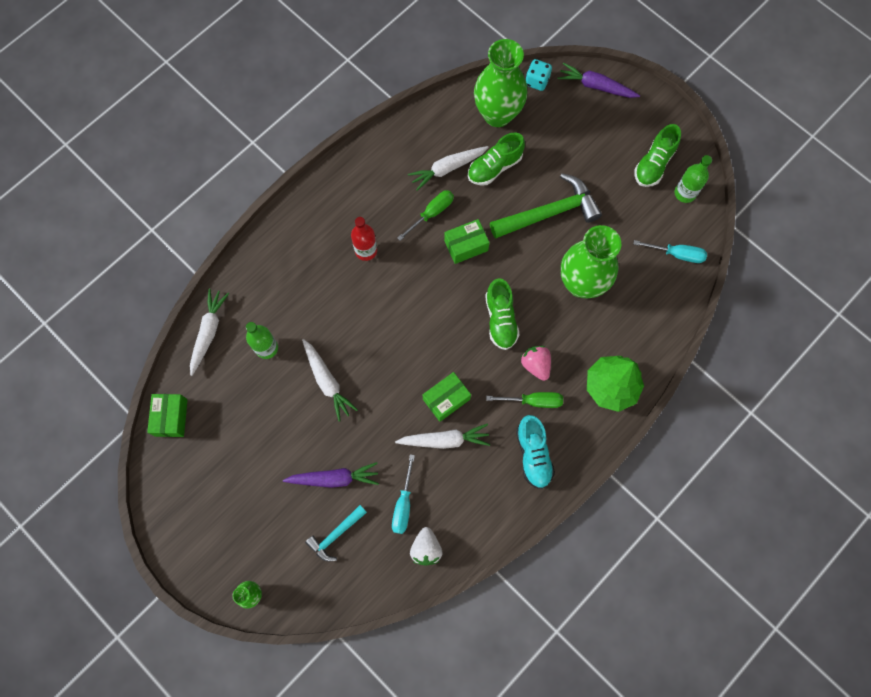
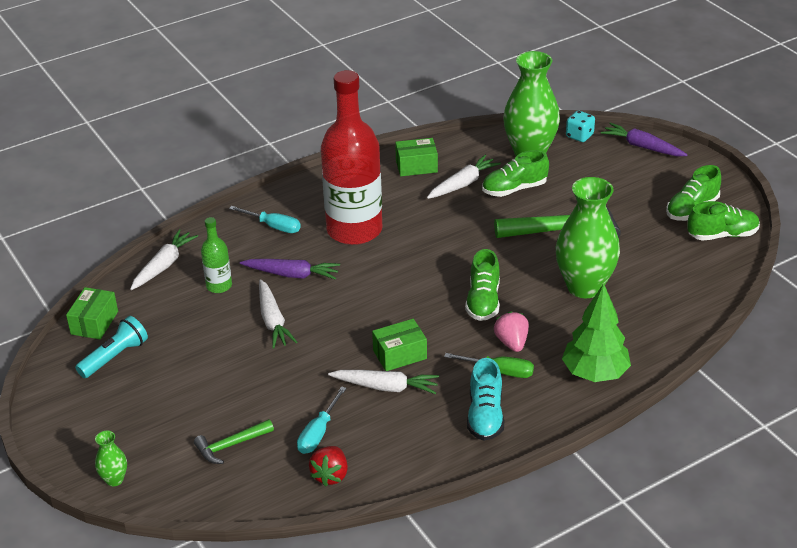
camera: 15 degrees right, 35 degrees down
purple carrot [283,462,379,488] -> purple carrot moved to [240,259,340,280]
turquoise hammer [305,505,367,562] -> green hammer [194,419,274,464]
red bottle [351,217,377,261] -> red bottle [321,70,382,245], size x2.26
green screwdriver [397,190,454,241] -> none
white carrot [408,146,489,191] -> white carrot turned 150 degrees clockwise [427,155,501,199]
white strawberry [410,527,442,566] -> red strawberry [309,446,348,487]
green box [444,219,490,264] -> green box moved to [395,138,438,176]
turquoise screwdriver [633,240,707,263] -> turquoise screwdriver moved to [229,206,301,233]
green bottle [674,155,712,203] -> green shoe [687,201,760,241]
none -> turquoise flashlight [75,316,148,378]

